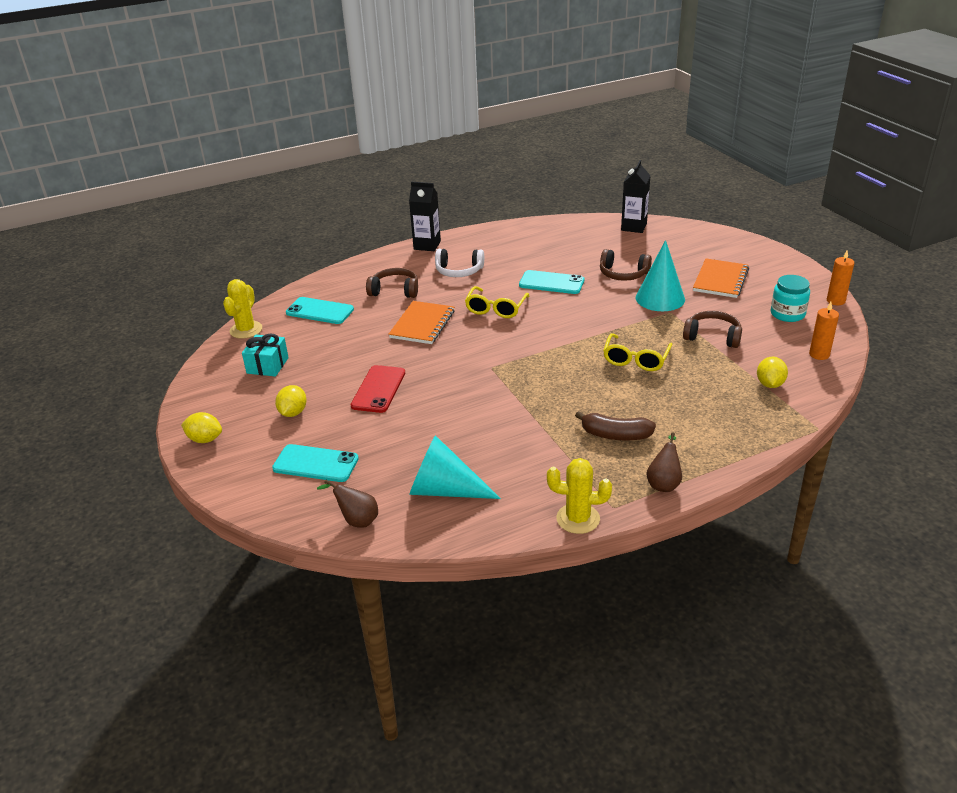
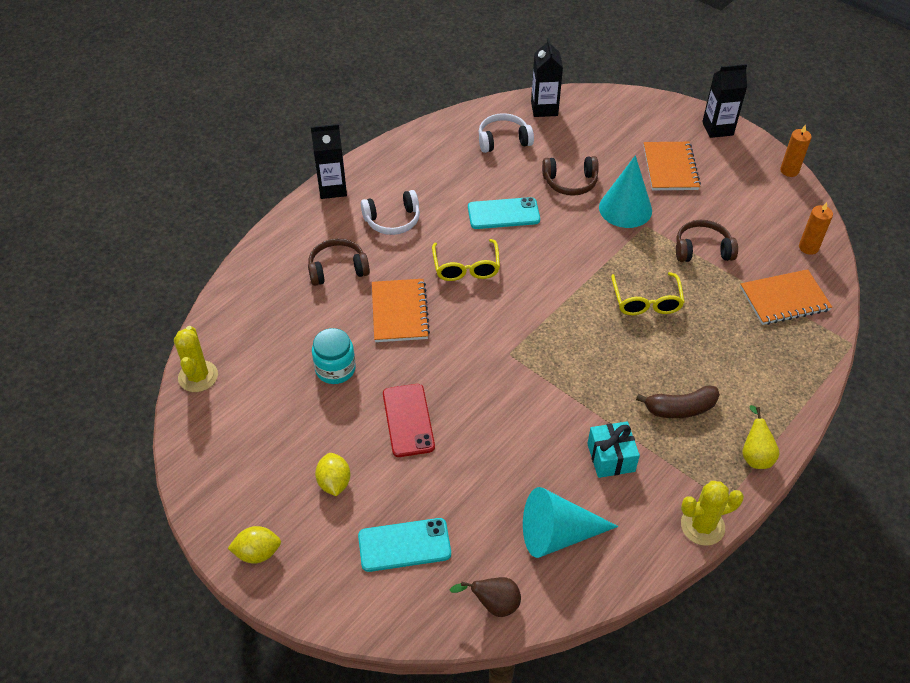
camera: 25 degrees left, 15 degrees up
turquoise gift [242,333,289,377] -> turquoise gift moved to [587,421,640,478]
turquoise phone [286,297,354,324] -> none
brown pear [646,433,682,492] -> yellow pear [743,405,779,469]
yellow lemon [757,357,788,388] -> orange notebook [740,269,832,325]
turquoise jar [771,275,810,322] -> turquoise jar moved to [312,328,356,384]
none -> white headphones [478,113,534,153]
none -> black carton [702,64,747,138]

